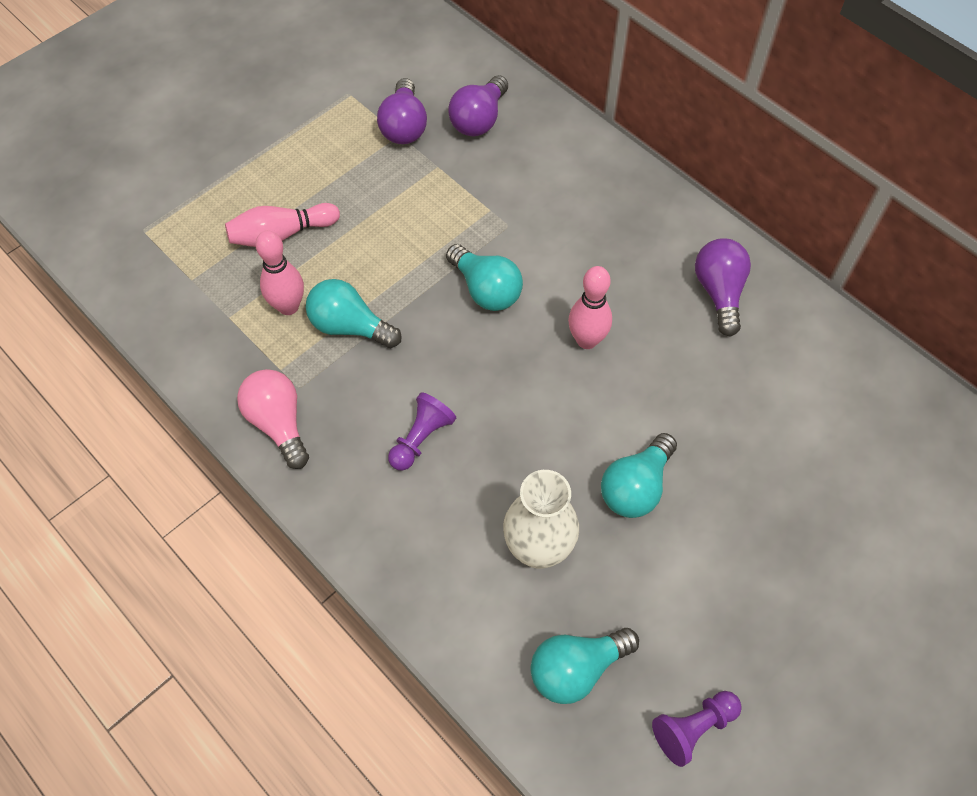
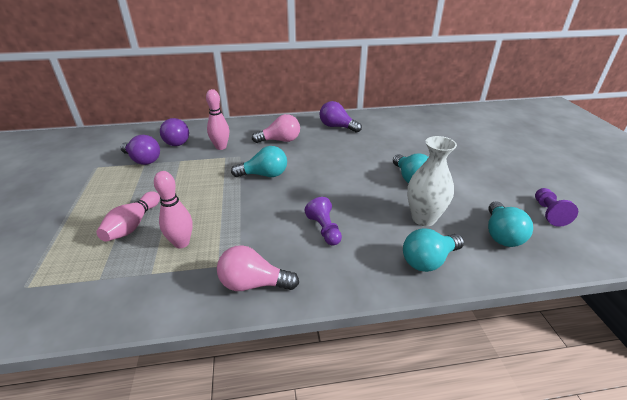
camera: 55 degrees left, 25 degrees down
turquoise light bulb [306,279,402,348] -> turquoise light bulb moved to [403,228,464,272]
pink bowling pin [568,266,612,349] -> pink bowling pin moved to [206,89,229,150]
none -> pink light bulb [252,114,300,143]

